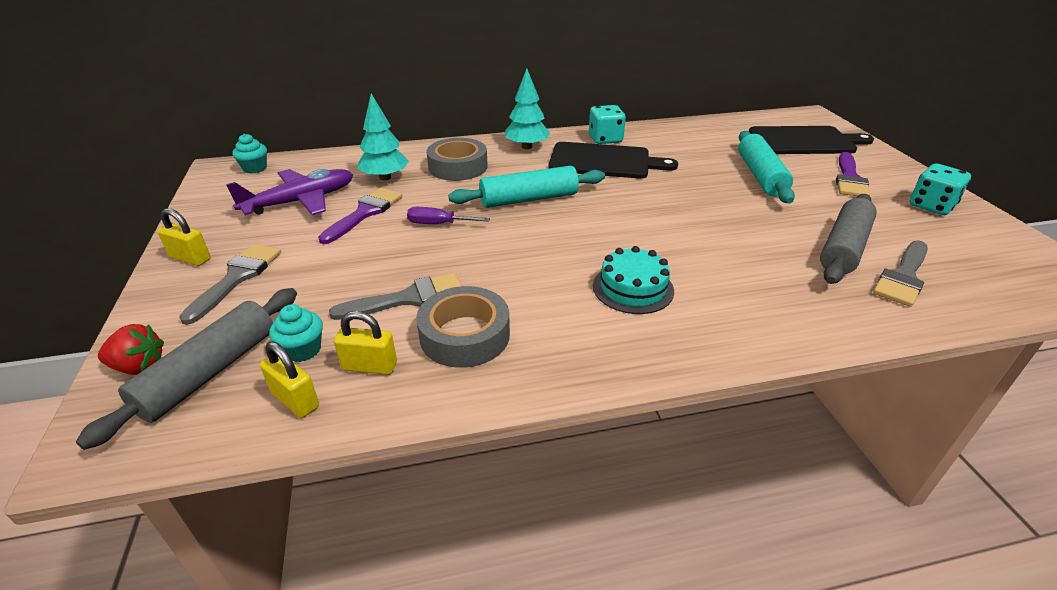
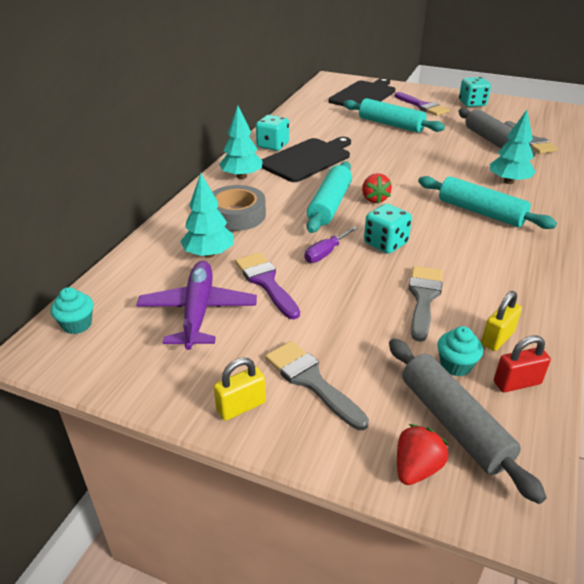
camera: 55 degrees left, 0 degrees up
yellow padlock [260,342,319,418] -> red padlock [494,335,551,392]
grey tape [416,286,510,368] -> none
turquoise cake [593,246,674,314] -> turquoise rolling pin [418,176,557,229]
none -> red strawberry [362,173,392,204]
none -> turquoise dice [364,204,412,254]
none -> turquoise tree [490,110,536,184]

